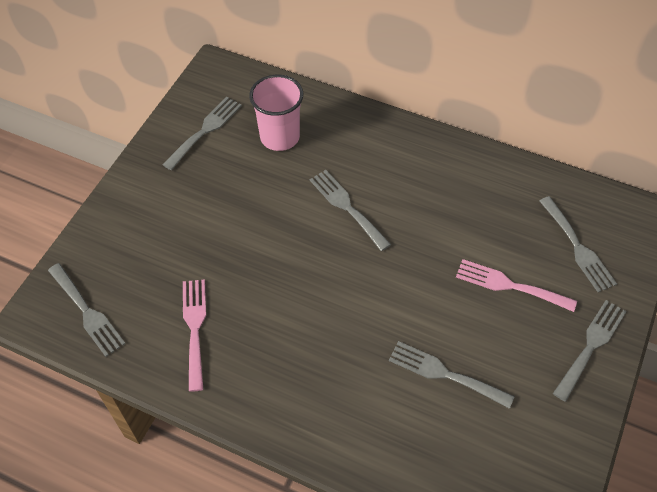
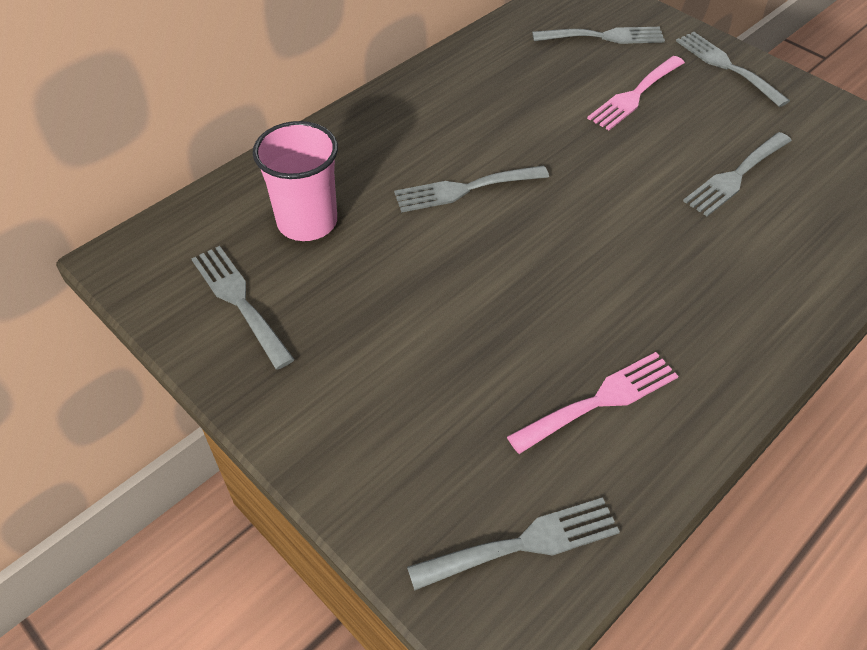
camera: 70 degrees left, 5 degrees down
pink fork [183,279,206,392] -> pink fork turned 135 degrees clockwise [507,352,678,454]

